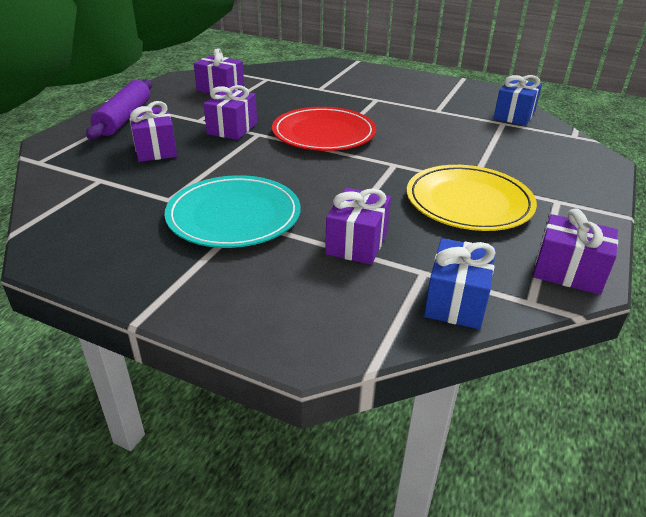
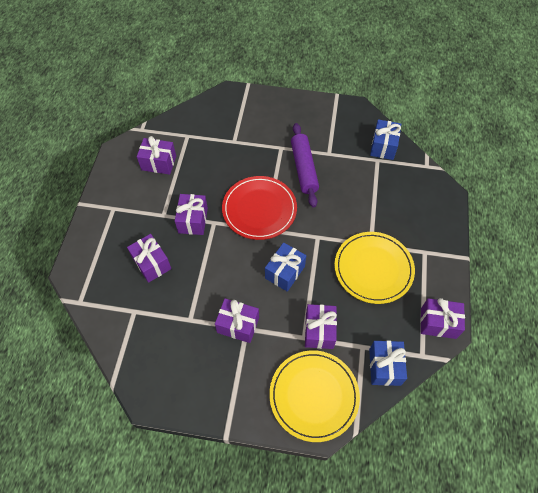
camera: 15 degrees left, 25 degrees up
purple rolling pin [86,79,152,140] -> purple rolling pin moved to [291,123,319,208]
turquoise plate [165,175,300,248] -> purple gift [215,298,259,343]
none -> blue gift [265,242,306,292]
none -> yellow plate [269,350,360,442]

